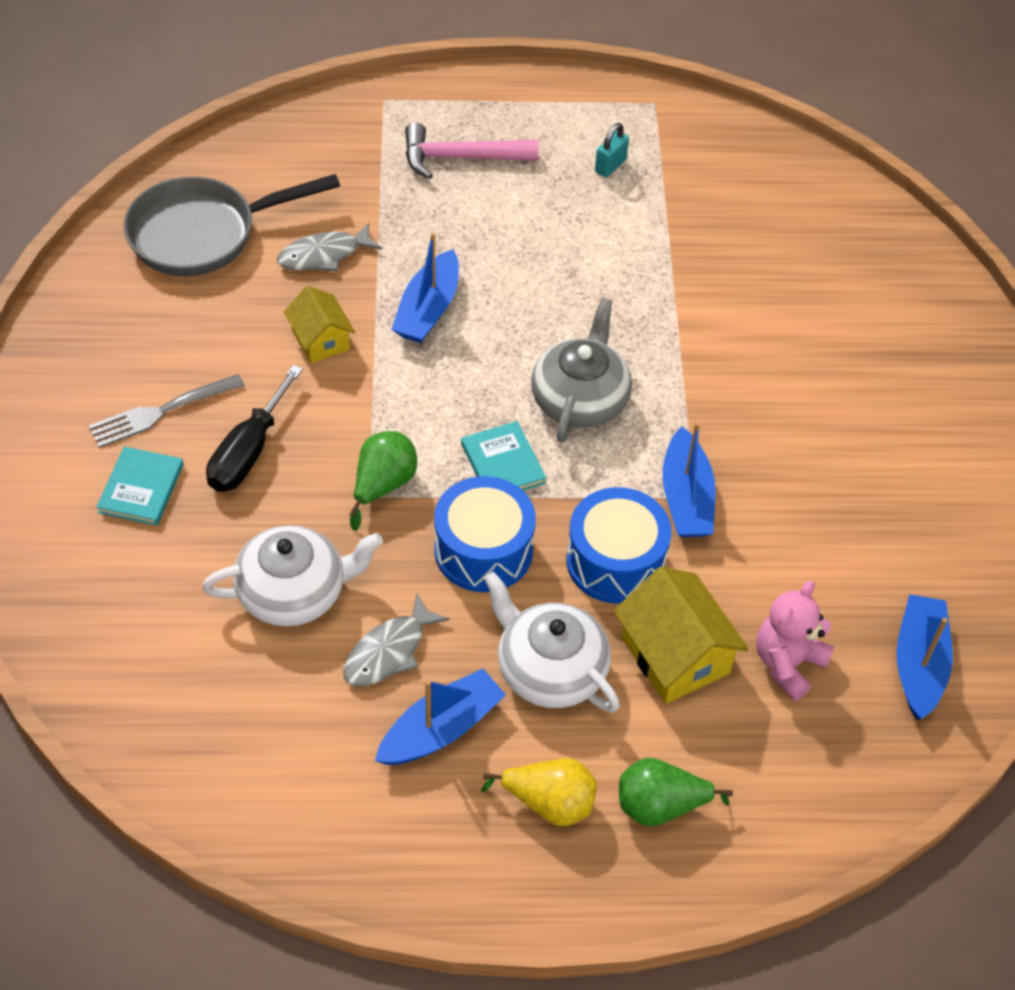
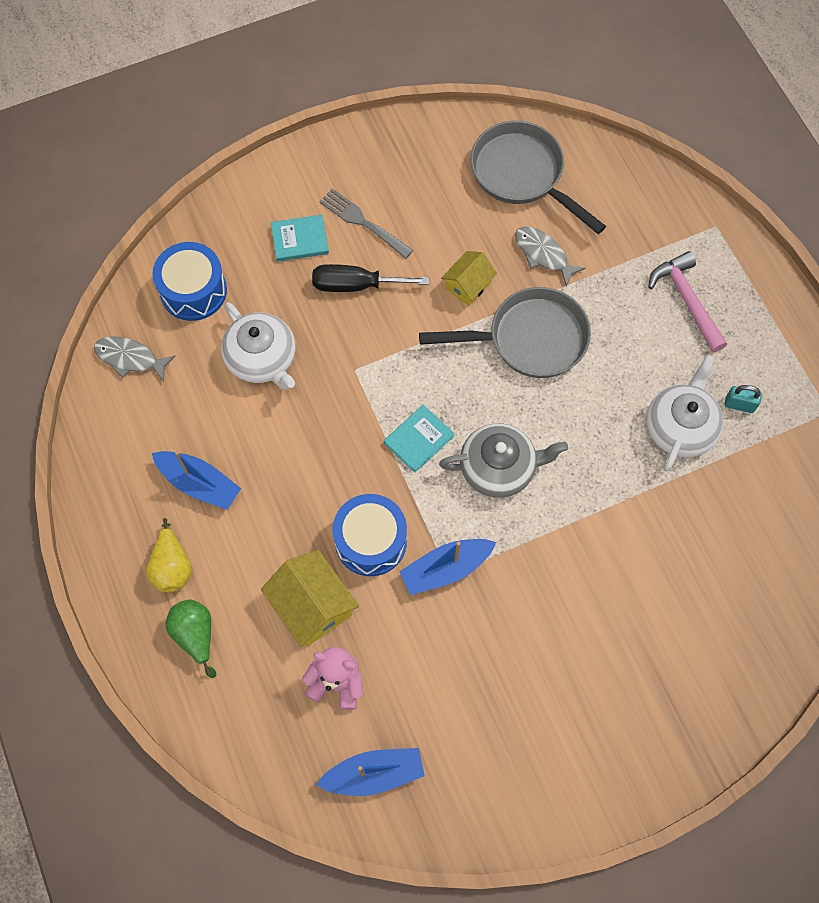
camera: 70 degrees right, 15 degrees up
grey fish [344,594,450,687] -> grey fish moved to [94,336,175,382]
green pear [350,431,417,531] -> none
blue boat [391,233,459,343] -> grey pan [419,287,591,378]
blue drum [434,476,536,592] -> blue drum moved to [152,242,227,321]
white teapot [484,572,620,713] -> white teapot moved to [647,355,723,471]
yellow house [614,566,749,704] -> yellow house turned 75 degrees counterclockwise [261,550,359,647]

